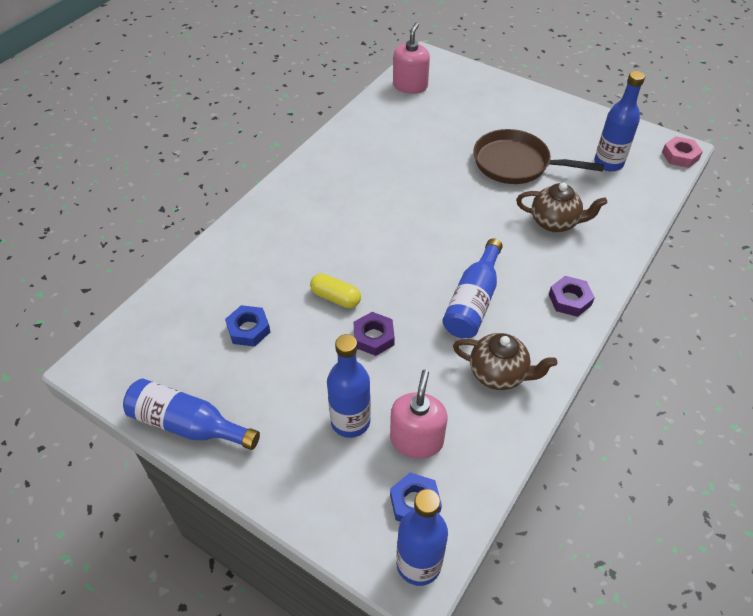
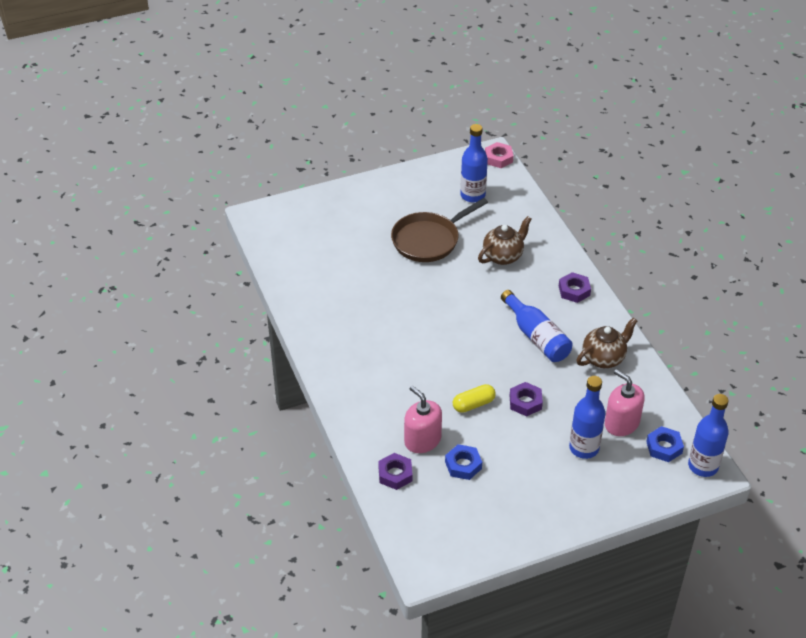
camera: 55 degrees left, 5 degrees down
blue bottle [123,378,260,450] -> none
pink soap dispenser [393,22,430,94] -> pink soap dispenser moved to [404,386,442,453]
none -> purple nut [378,453,413,490]

